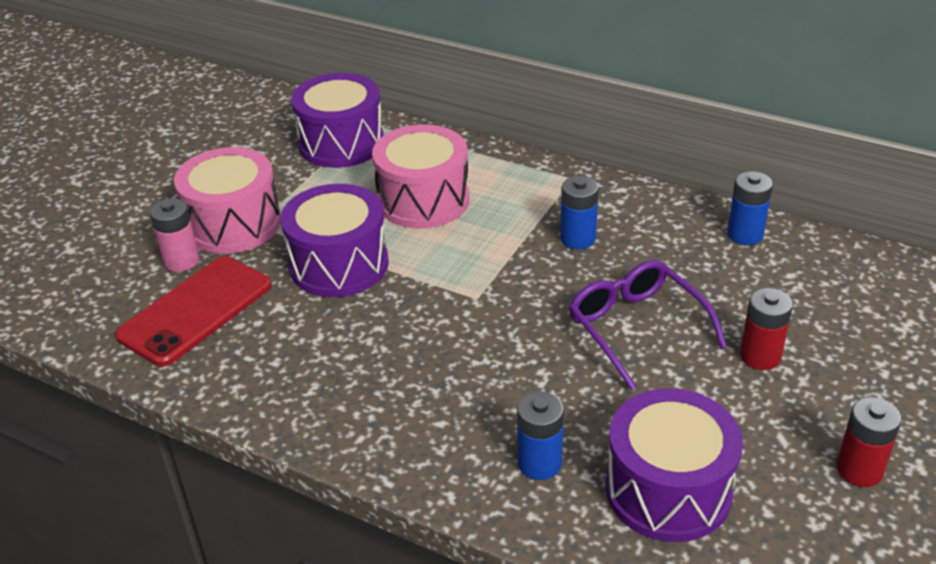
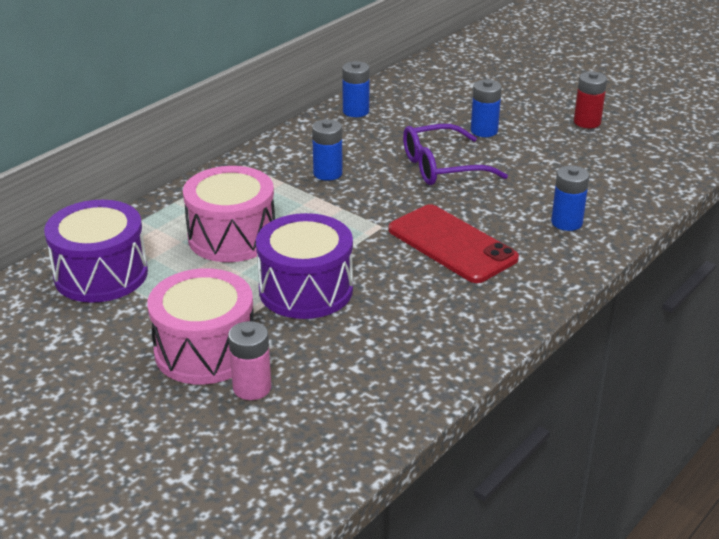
camera: 80 degrees left, 5 degrees down
red phone [115,256,272,367] -> red phone moved to [388,204,519,283]
purple drum [606,388,743,542] -> none
red battery [740,288,793,370] -> blue battery [471,80,502,137]

